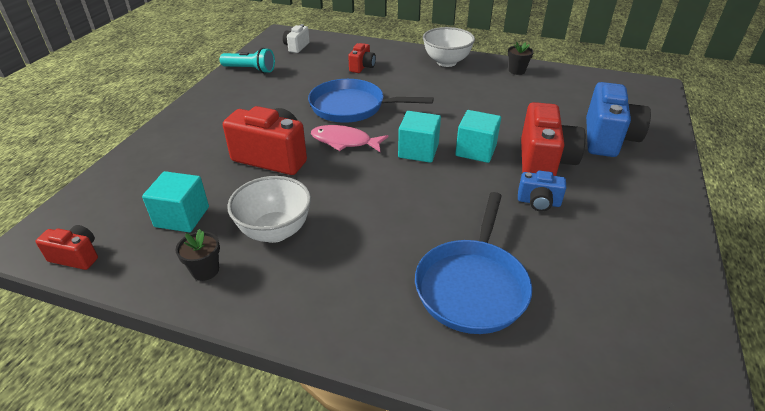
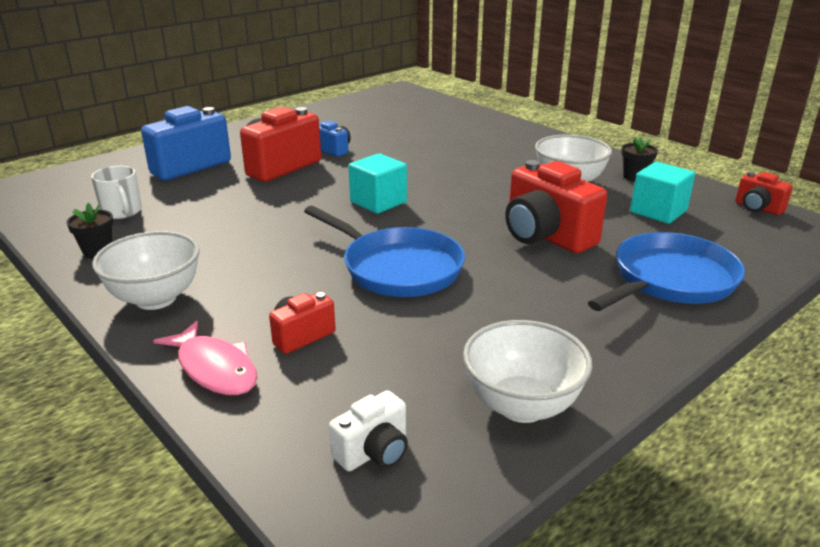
camera: 150 degrees left, 10 degrees down
turquoise flashlight [220,48,275,73] -> white bowl [463,320,592,423]
pink fish [311,125,388,152] -> pink fish moved to [153,321,258,395]
blue pan [415,192,532,334] -> blue pan moved to [588,232,745,311]
turquoise cube [455,110,501,163] -> none
none -> white mug [91,166,142,219]

